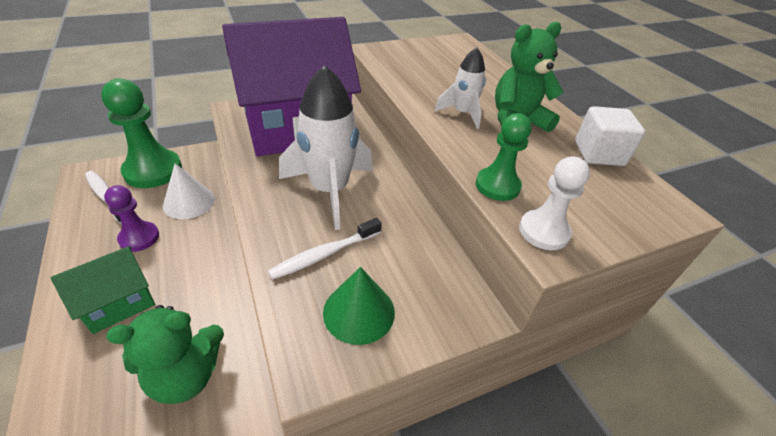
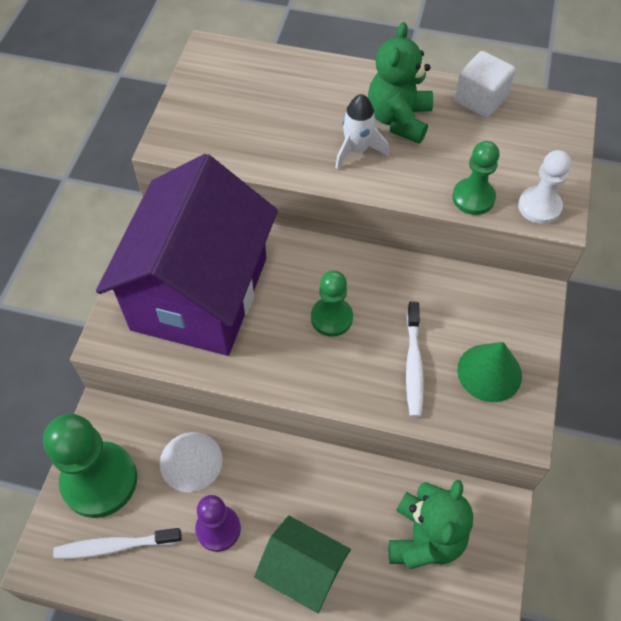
camera: 50 degrees left, 15 degrees up
green house [51,246,155,334] -> green house turned 60 degrees counterclockwise [254,515,351,613]
white rocket [279,65,373,230] -> green pawn [311,271,353,337]

